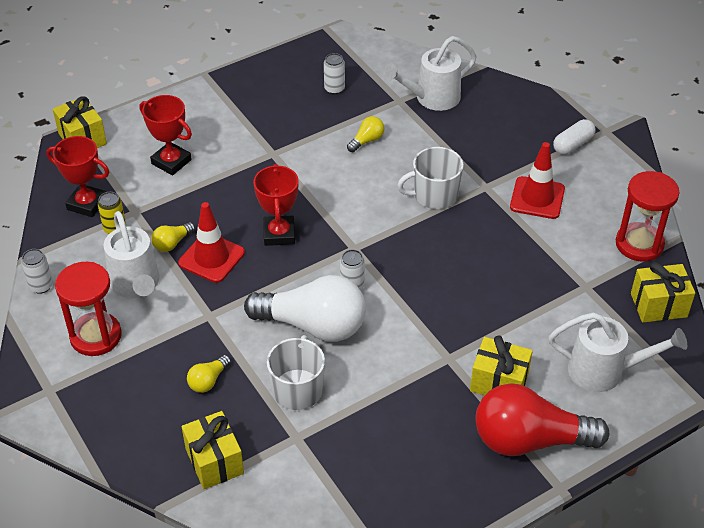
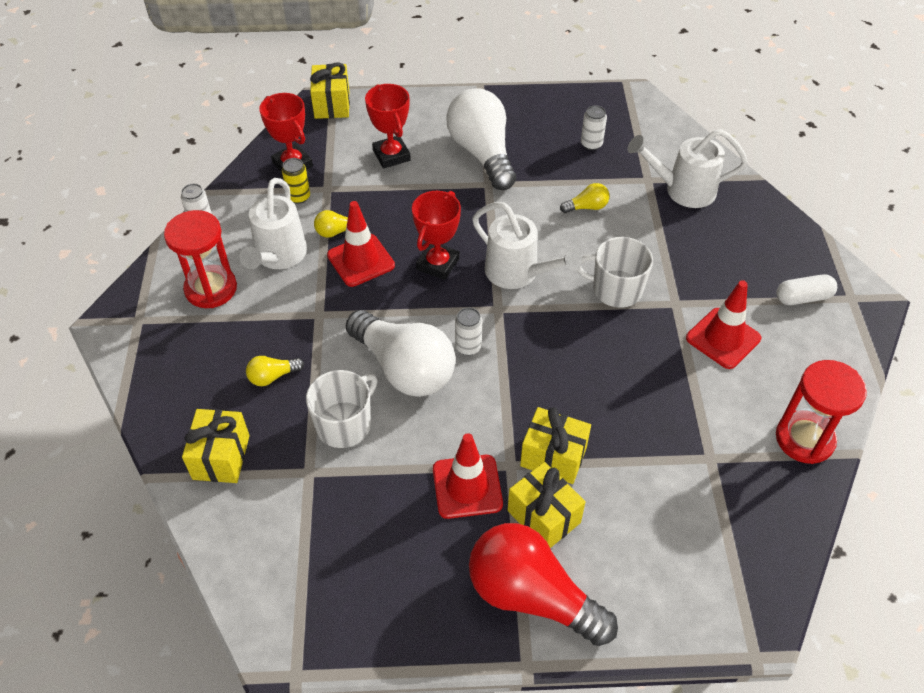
camera: 30 degrees right, 5 degrees up
white watering can [549,312,687,392] -> white watering can moved to [472,202,582,289]
yellow gift [631,262,695,323] -> yellow gift moved to [520,407,591,484]
none -> red traffic cone [433,433,503,519]
none -> white light bulb [446,88,516,190]

